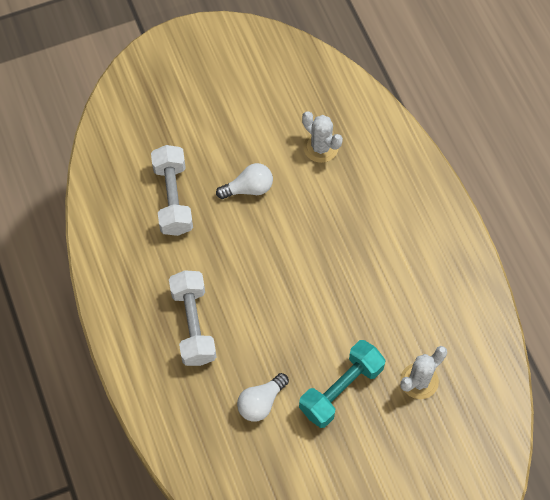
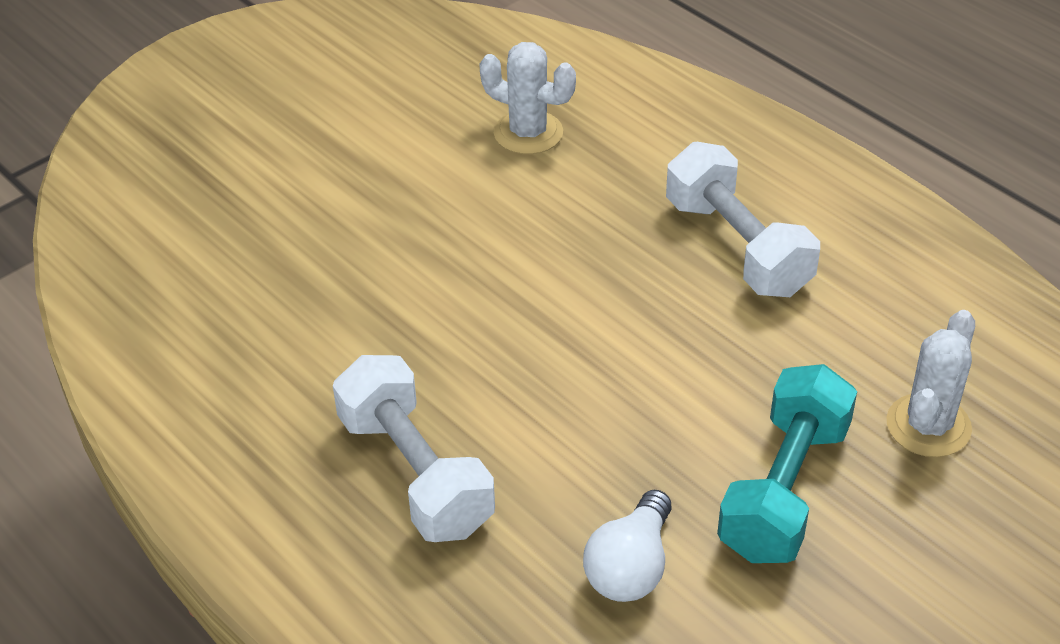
camera: 20 degrees left, 20 degrees down
white dumbbell [151,145,193,236] -> white dumbbell moved to [666,142,820,297]
white light bulb [216,163,273,199] -> none

